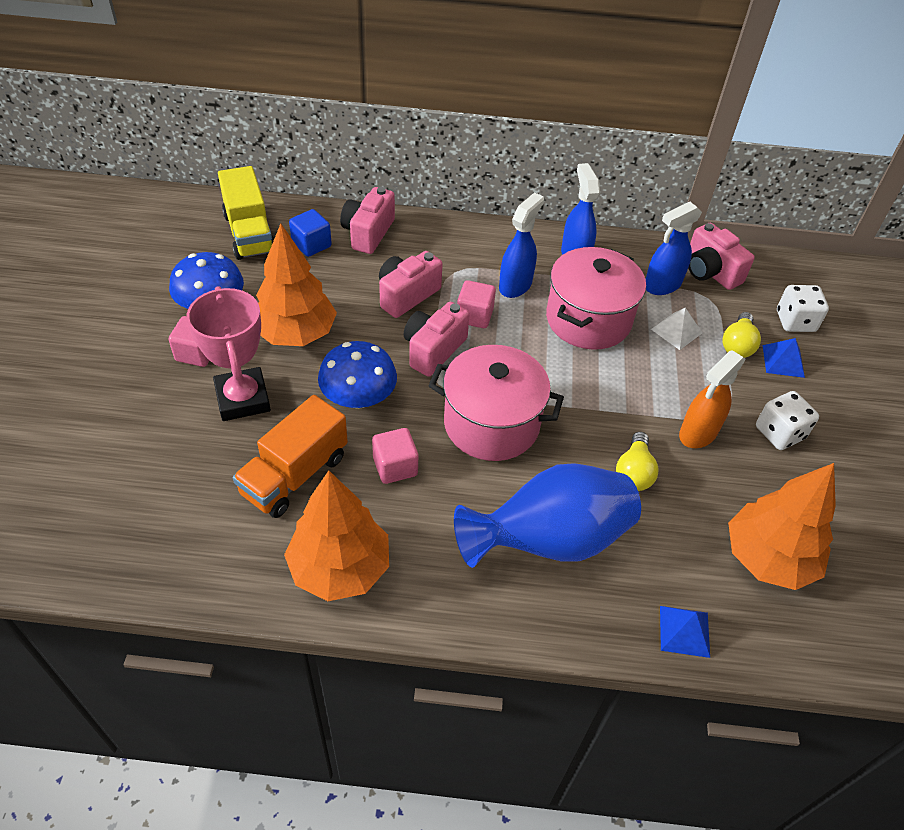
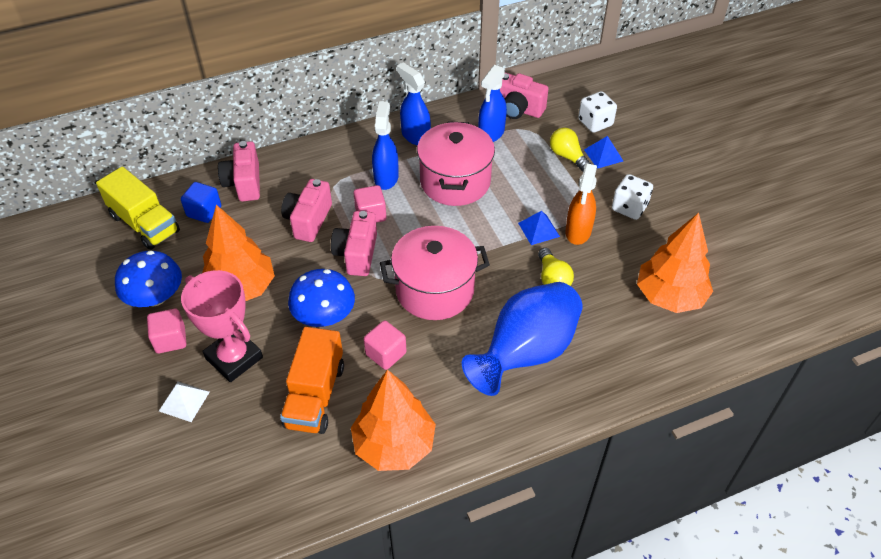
camera: 25 degrees left, 0 degrees up
white pyramid [651,308,702,350] -> white pyramid moved to [159,382,210,422]
blue pyramid [660,606,710,658] -> blue pyramid moved to [518,211,560,245]
yellow light bulb [722,312,761,358] -> yellow light bulb turned 150 degrees clockwise [550,128,591,172]

